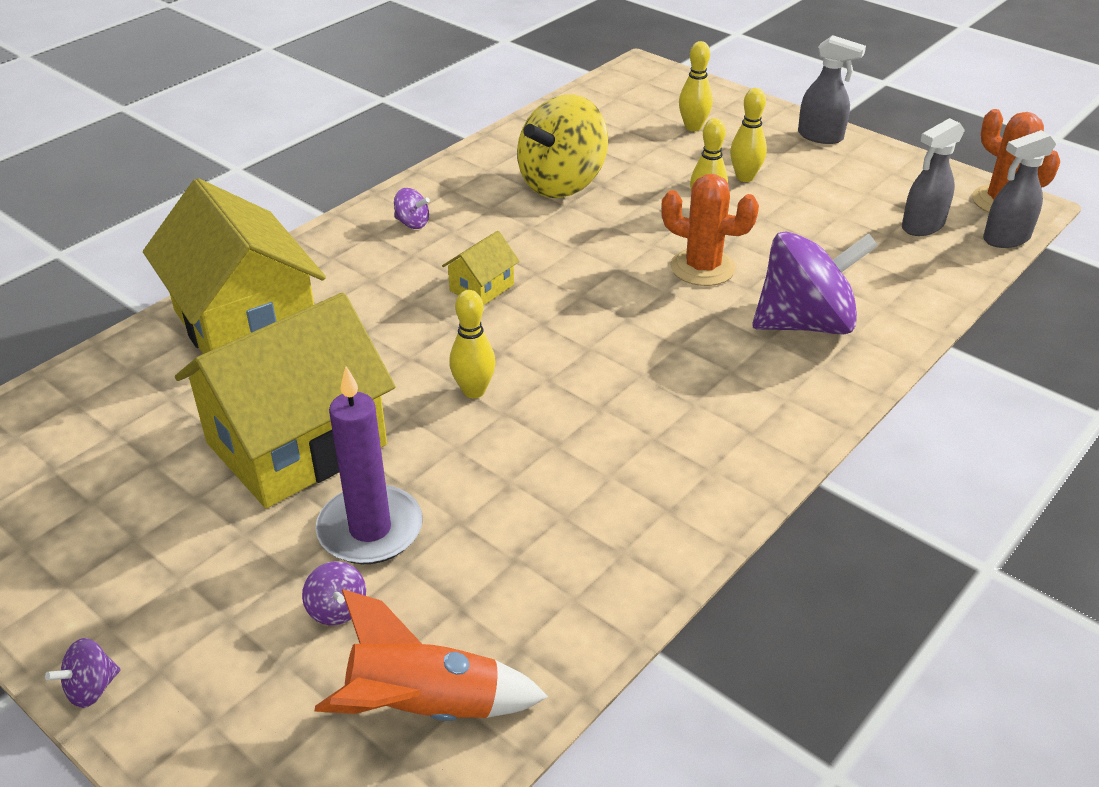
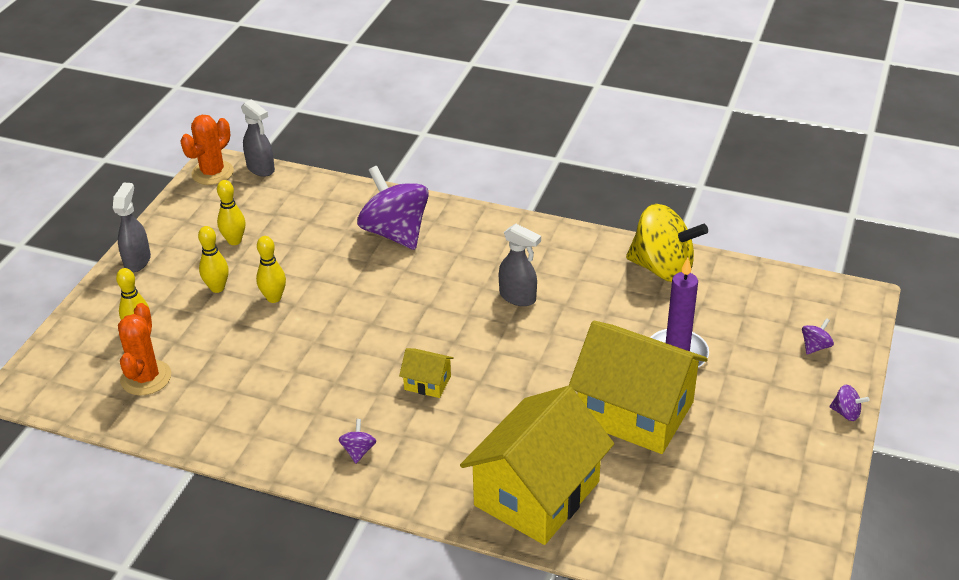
camera: 110 degrees left, 0 degrees up
purple spinning top [302,561,366,625] -> purple spinning top moved to [802,318,834,355]
orange rocket [314,589,548,721] -> none
yellow bowling pin [449,290,496,398] -> yellow bowling pin moved to [217,180,246,245]
yellow spinning top [517,95,608,198] -> yellow spinning top moved to [626,204,708,282]
orange cactus [661,174,759,286] -> orange cactus moved to [118,303,171,396]
grey spray bottle [902,118,965,236] -> grey spray bottle moved to [499,224,541,306]

